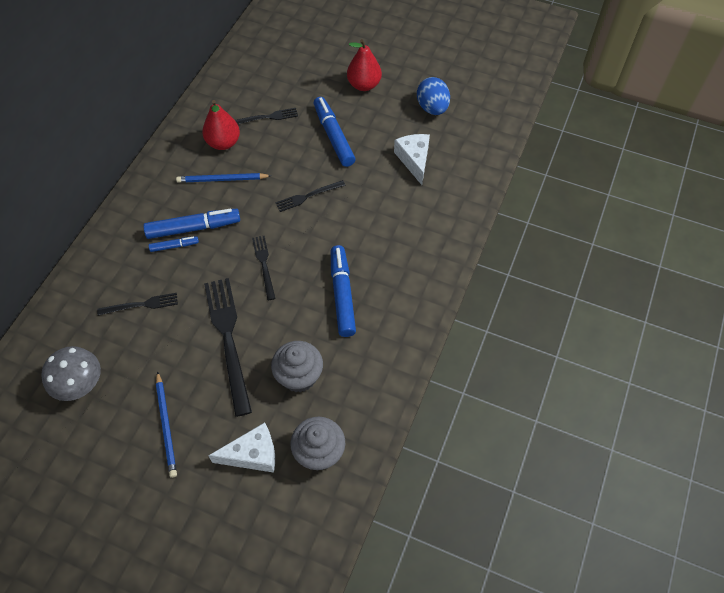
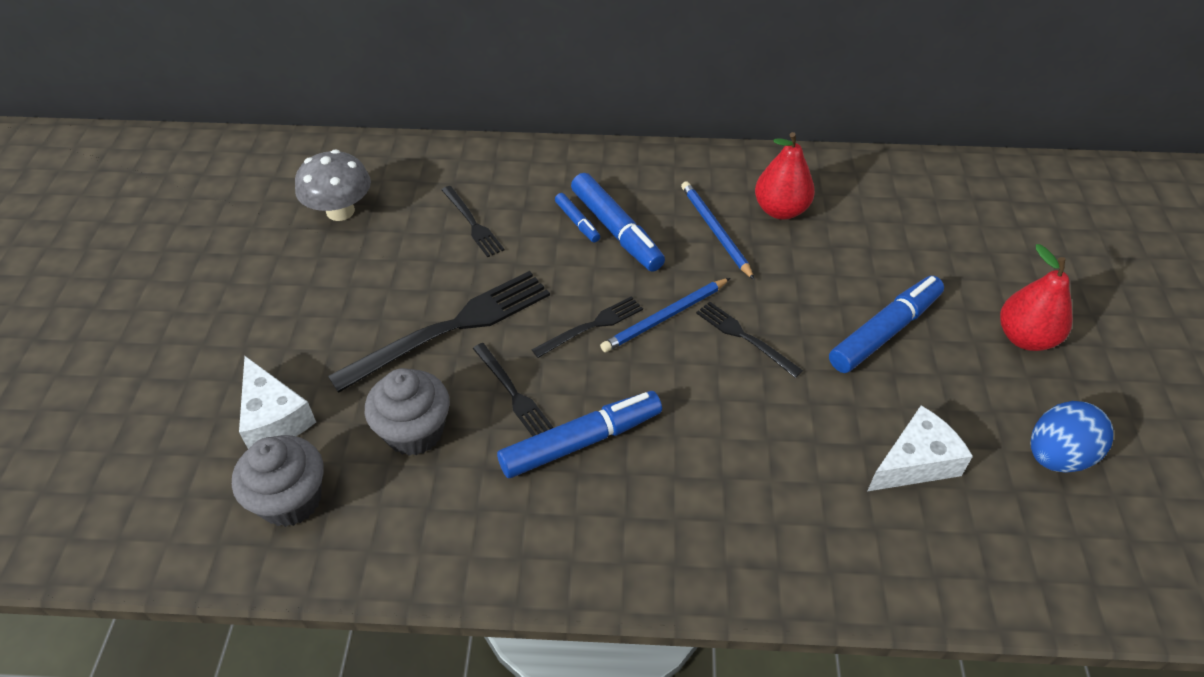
camera: 70 degrees right, 10 degrees down
blue pencil [156,371,177,478] -> blue pencil moved to [600,278,730,352]
black fork [235,108,298,124] -> black fork moved to [473,343,553,437]

